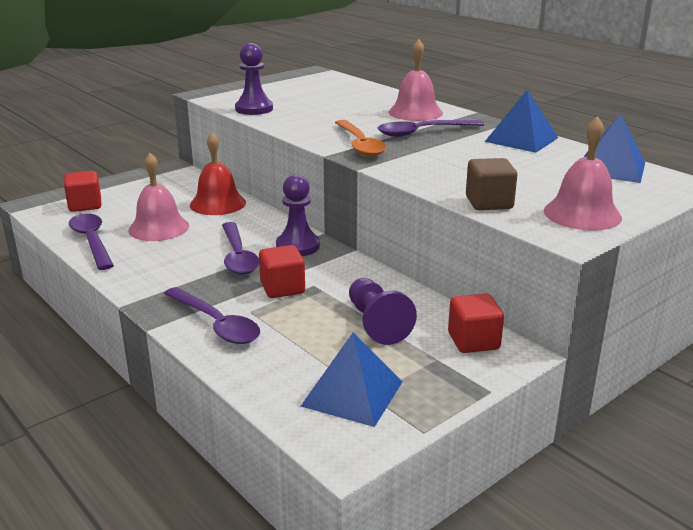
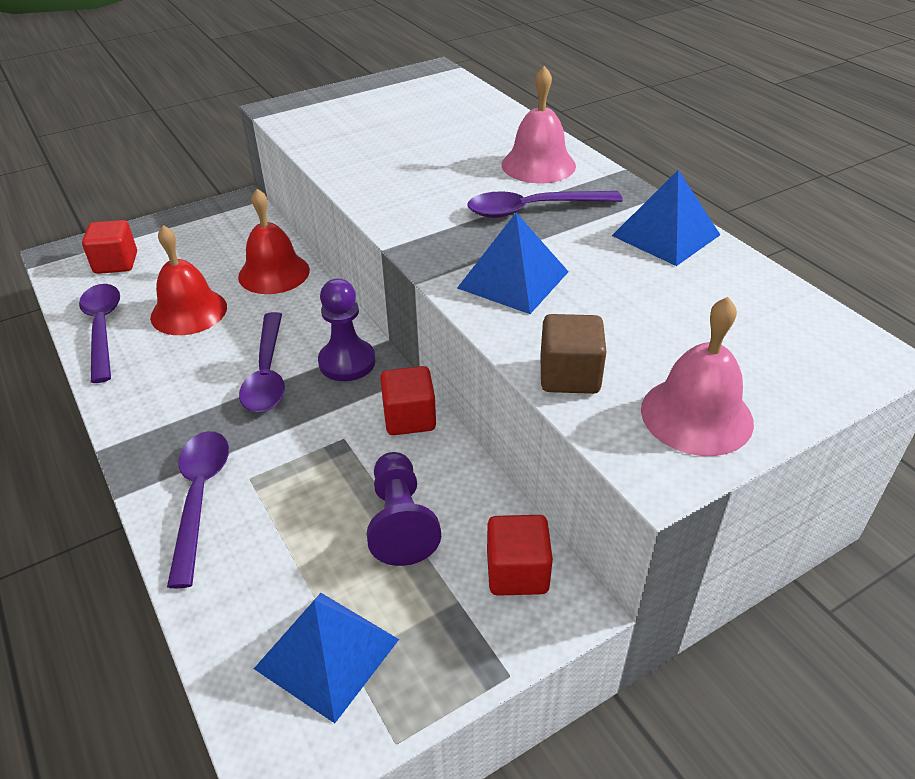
camera: 10 degrees right, 15 degrees up
pink bell [128,153,189,241] -> red bell [150,225,227,335]
purple spoon [164,287,260,344] -> purple spoon turned 150 degrees counterclockwise [167,431,229,588]
purple pawn [235,43,273,115] -> none
red cube [259,245,305,298] -> red cube moved to [380,366,436,435]
orange spoon [335,120,386,157] -> none
blue pyramid [584,114,645,183] -> blue pyramid moved to [457,213,569,314]

